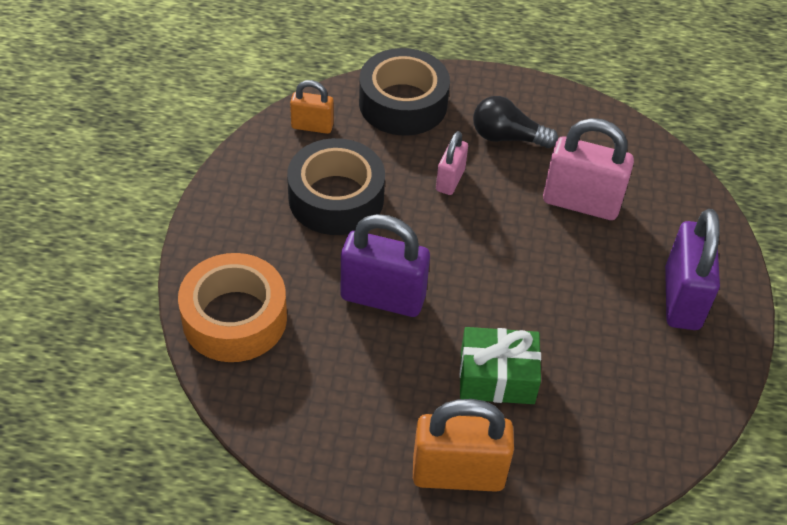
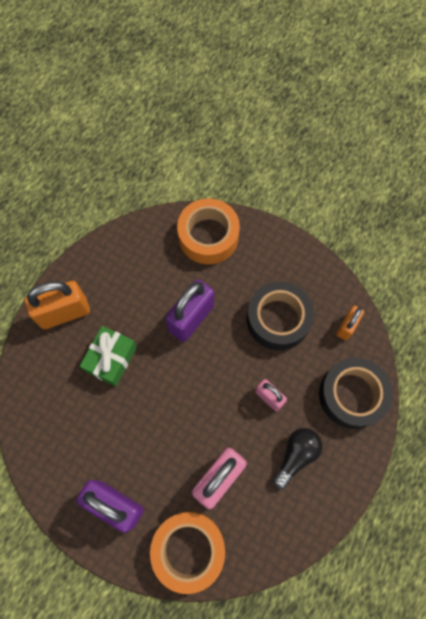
camera: 115 degrees right, 20 degrees up
orange padlock [413,399,514,492] -> orange padlock turned 45 degrees clockwise [24,281,90,329]
none -> orange tape [150,511,225,594]

